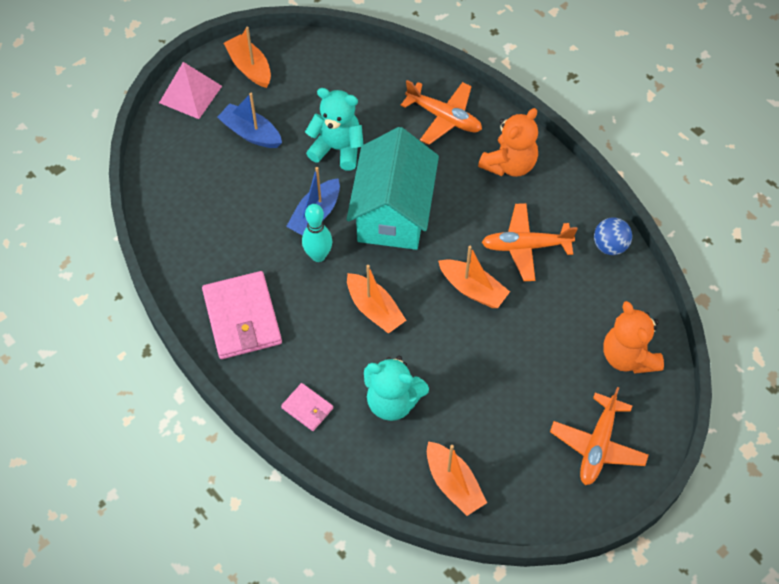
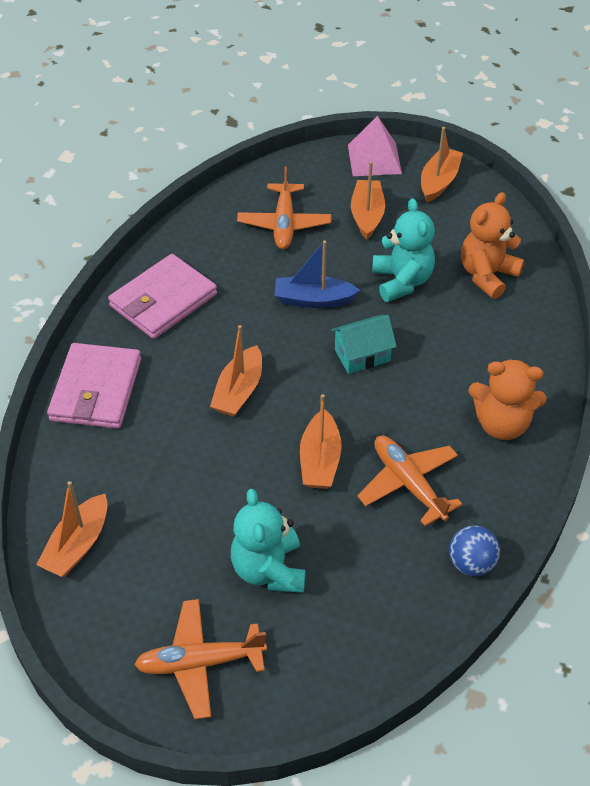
camera: 60 degrees right, 10 degrees down
blue boat [217,93,282,148] -> orange boat [351,161,385,240]
pink wallet [281,383,333,431] -> pink wallet [47,343,141,429], size x2.03
turquoise bowling pin [302,204,332,262] -> none
turquoise house [346,127,439,250] -> turquoise house [331,315,397,374], size x0.50
turquoise teddy bear [364,356,429,421] -> turquoise teddy bear moved to [231,489,306,593]
orange plane [400,80,482,145] -> orange plane moved to [237,167,331,249]
orange teddy bear [603,301,664,374] -> orange teddy bear moved to [461,192,524,299]

